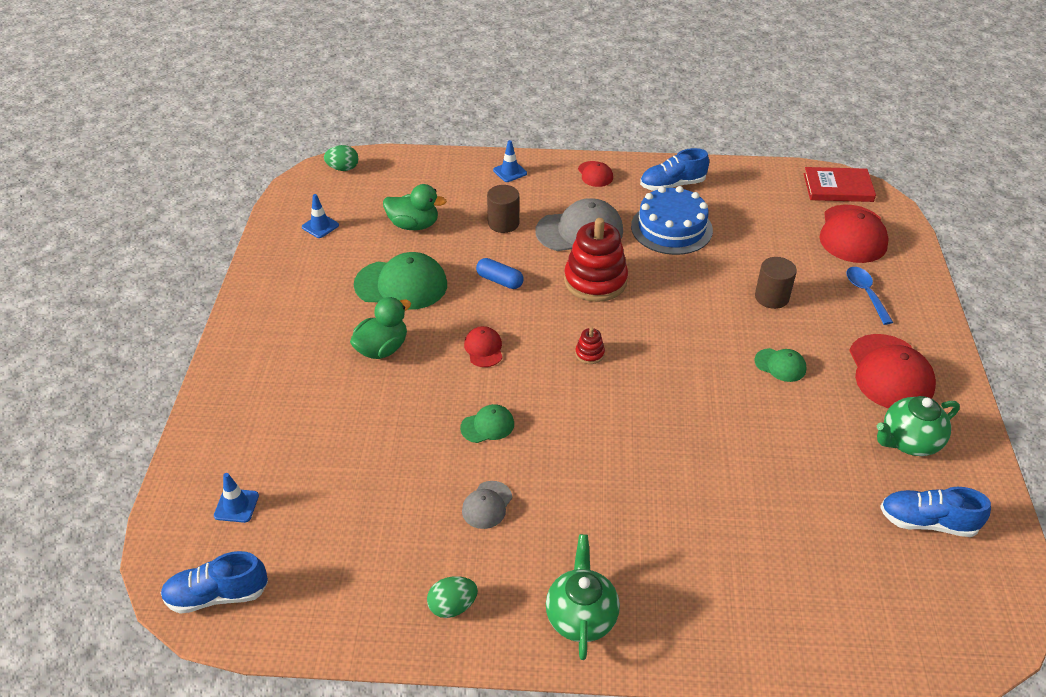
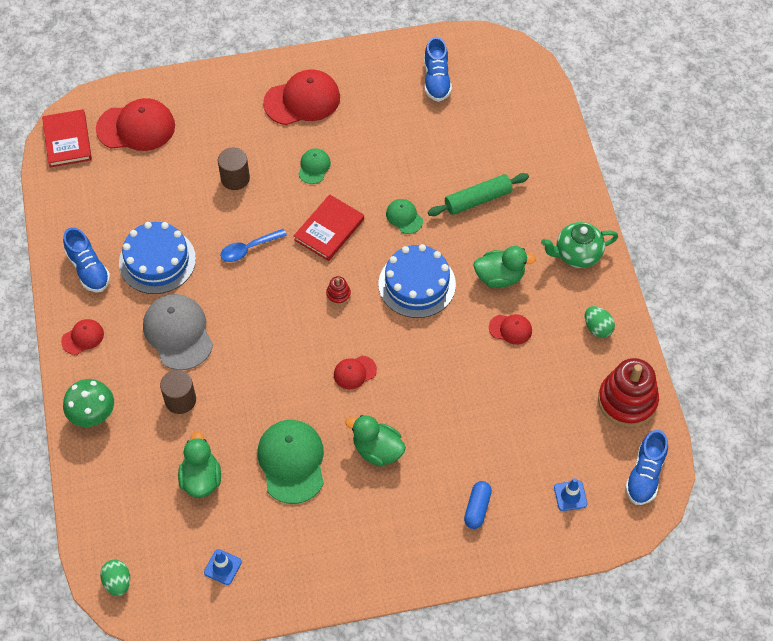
camera: 105 degrees left, 15 degrees up
blue shoe [161,551,268,614] -> blue shoe turned 45 degrees clockwise [625,430,668,505]
green cap [460,404,514,443] -> green cap moved to [386,199,423,234]
grey cap [462,481,512,529] -> red cap [489,314,532,345]
blue capsule [476,258,524,289] -> blue capsule moved to [464,481,492,529]
blue traffic cone [493,140,527,182] -> green mushroom [63,379,114,427]
red stacking toy [564,218,628,302] -> red stacking toy moved to [598,358,659,427]
blue spoon [846,267,893,325] -> blue spoon moved to [220,229,287,262]
green teapot [877,396,960,456] -> none
none -> red book [294,194,364,261]
none -> blue cake [378,244,456,318]
none -> green rolling pin [428,173,529,216]
none -> green duck [473,246,536,288]

